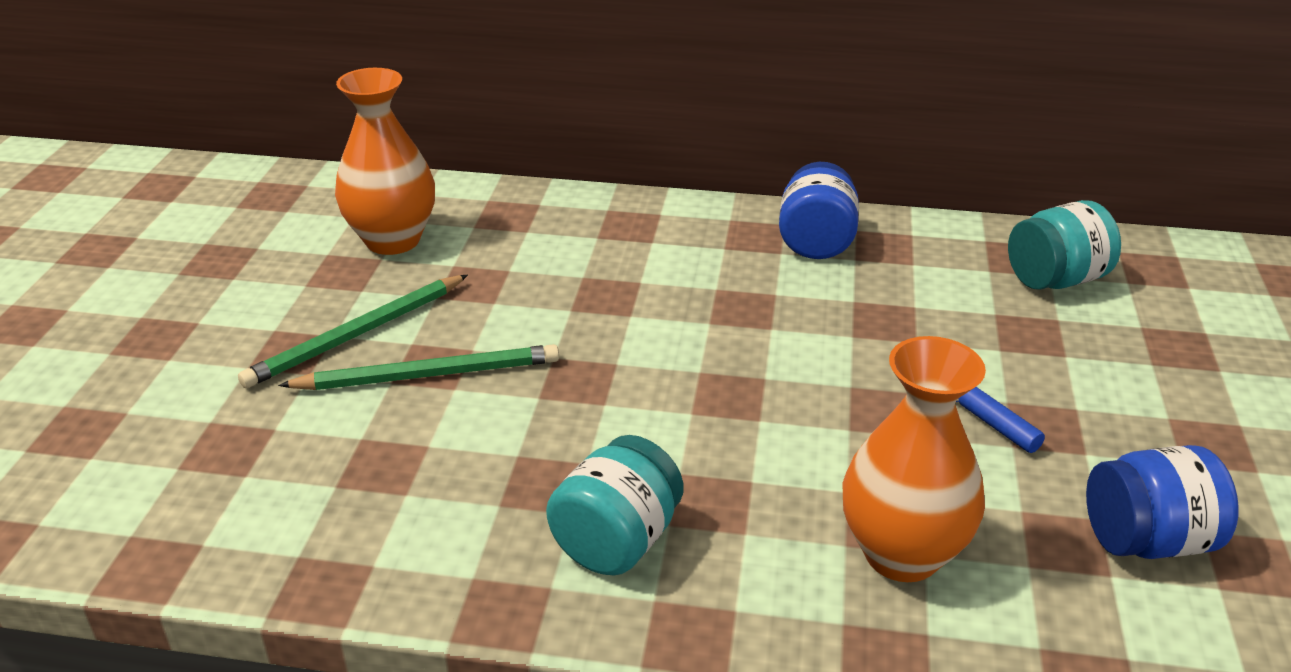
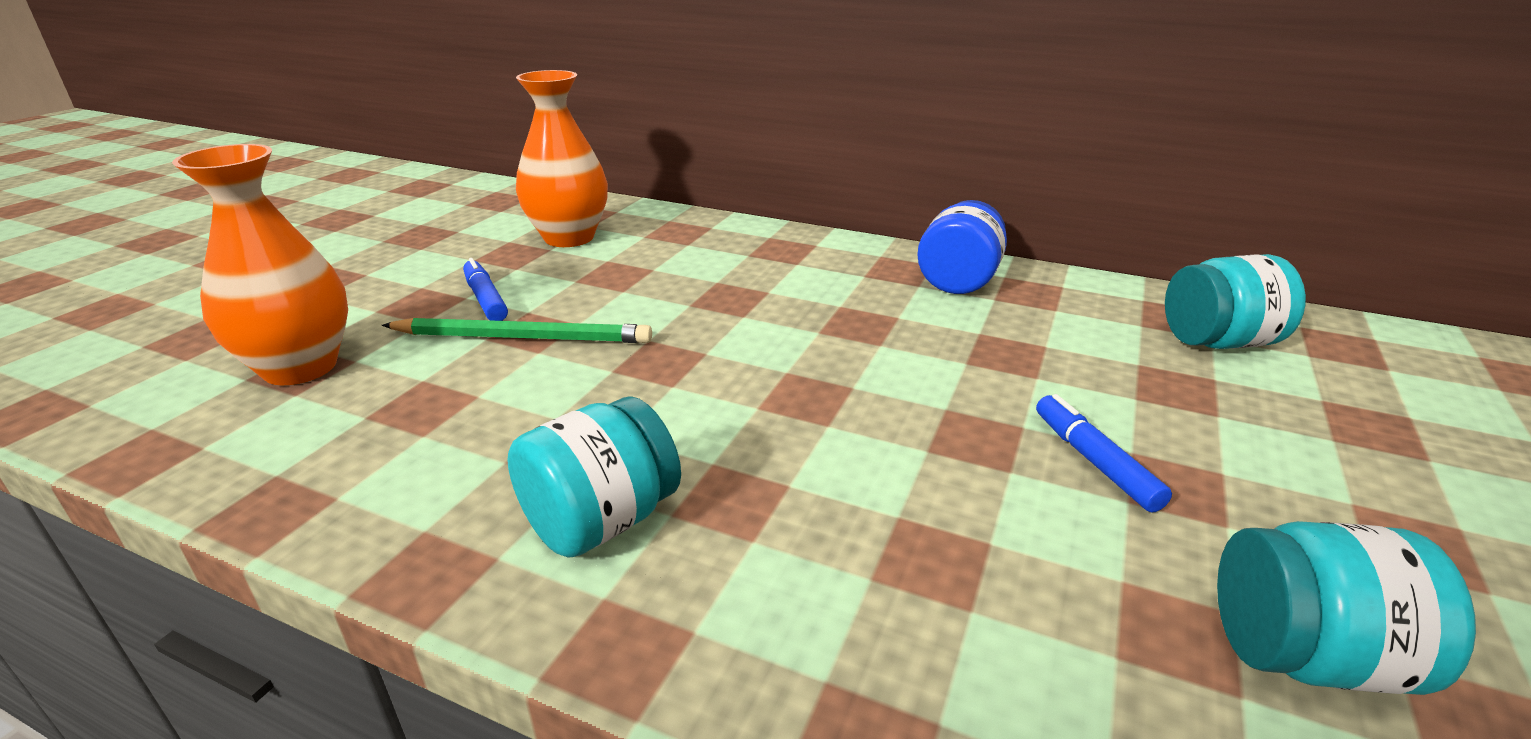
camera: 15 degrees right, 5 degrees down
green pencil [238,275,468,388] -> blue marker [463,258,508,321]
orange vase [843,336,986,582] -> orange vase moved to [172,144,348,385]
blue jar [1086,445,1239,559] -> turquoise jar [1217,521,1476,695]

